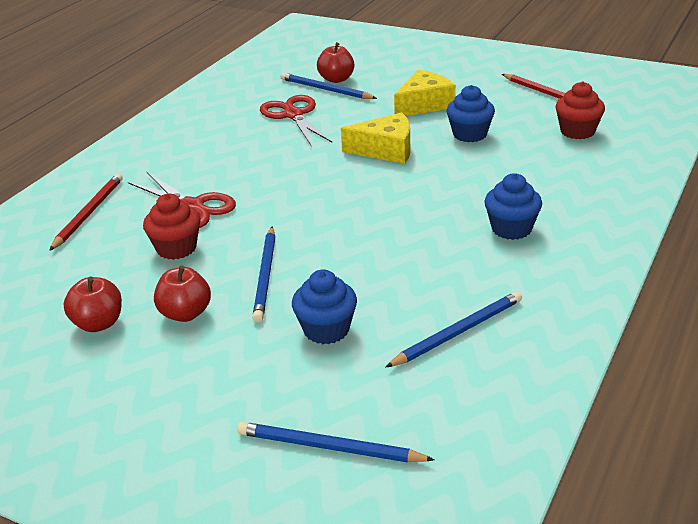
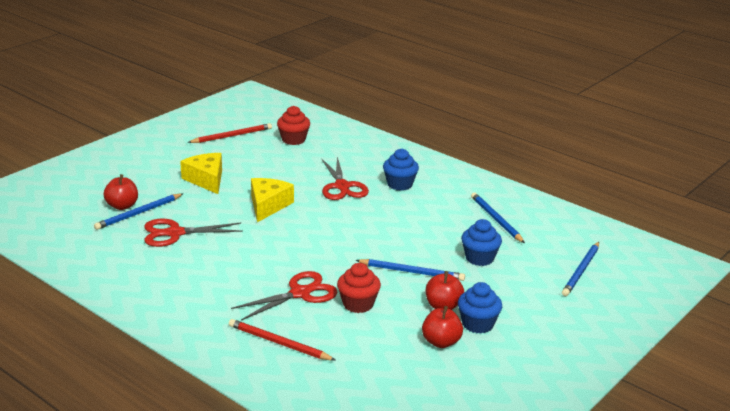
camera: 80 degrees left, 5 degrees down
blue cupcake [447,85,495,142] -> blue cupcake moved to [458,282,502,334]
none -> red scissors [321,157,369,200]

